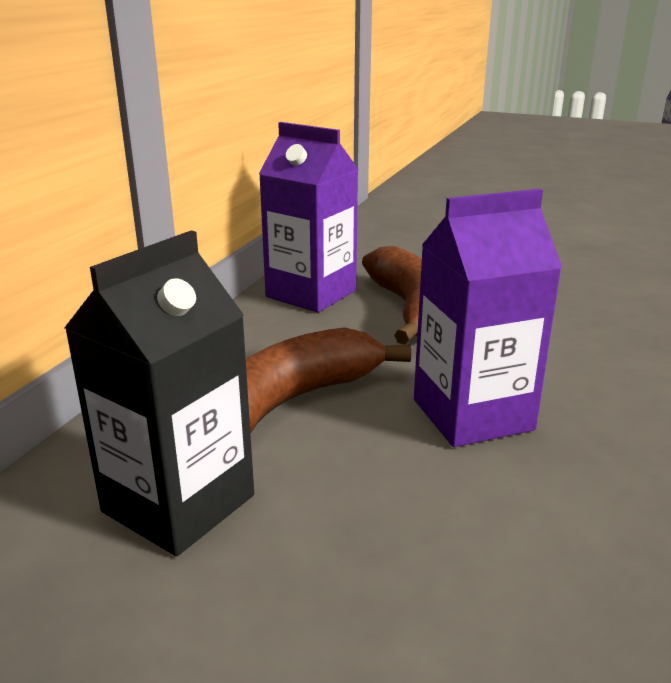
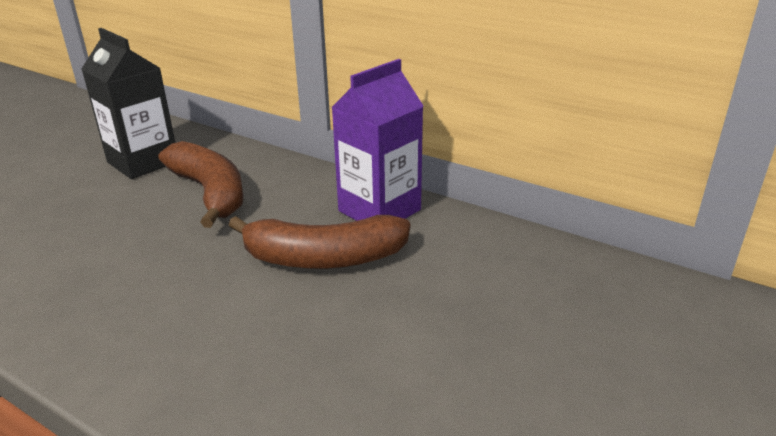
camera: 100 degrees right, 5 degrees up
purple carton [414,189,562,447] -> none

